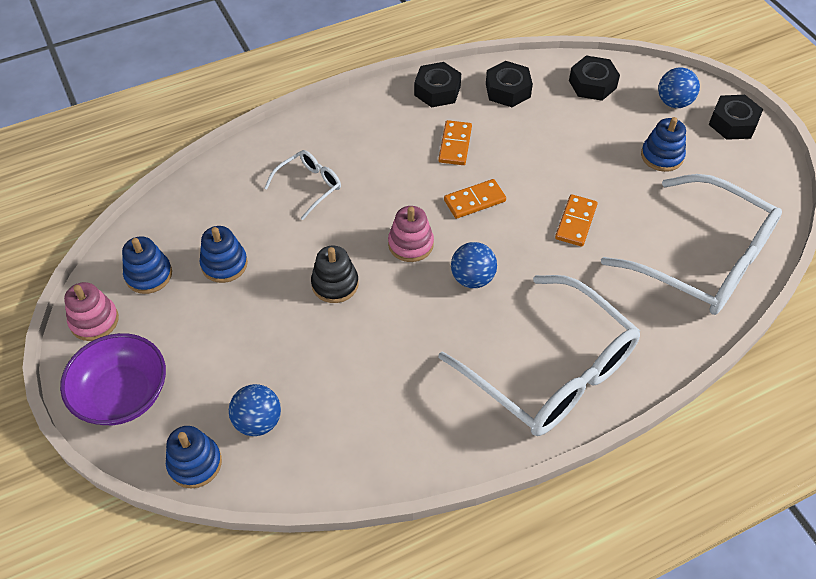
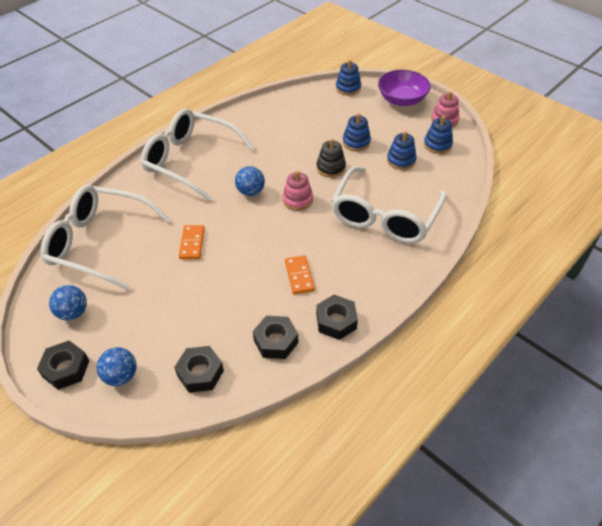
camera: 160 degrees right, 5 degrees down
blue ball [229,384,281,436] -> blue ball moved to [49,285,87,321]
white glasses [264,150,341,220] -> white glasses [331,166,447,243], size x2.19
orange domino [444,179,506,219] -> none
blue stacking toy [641,117,686,172] -> blue stacking toy moved to [343,113,371,151]

